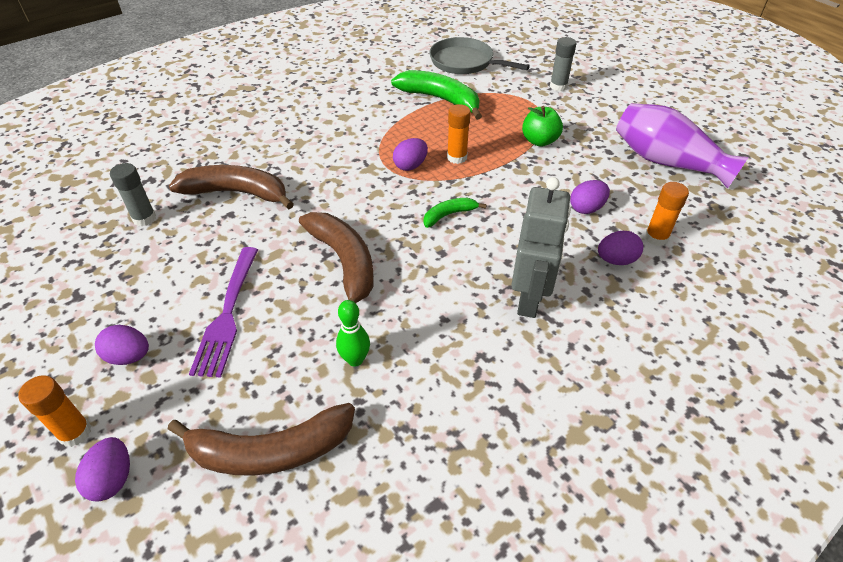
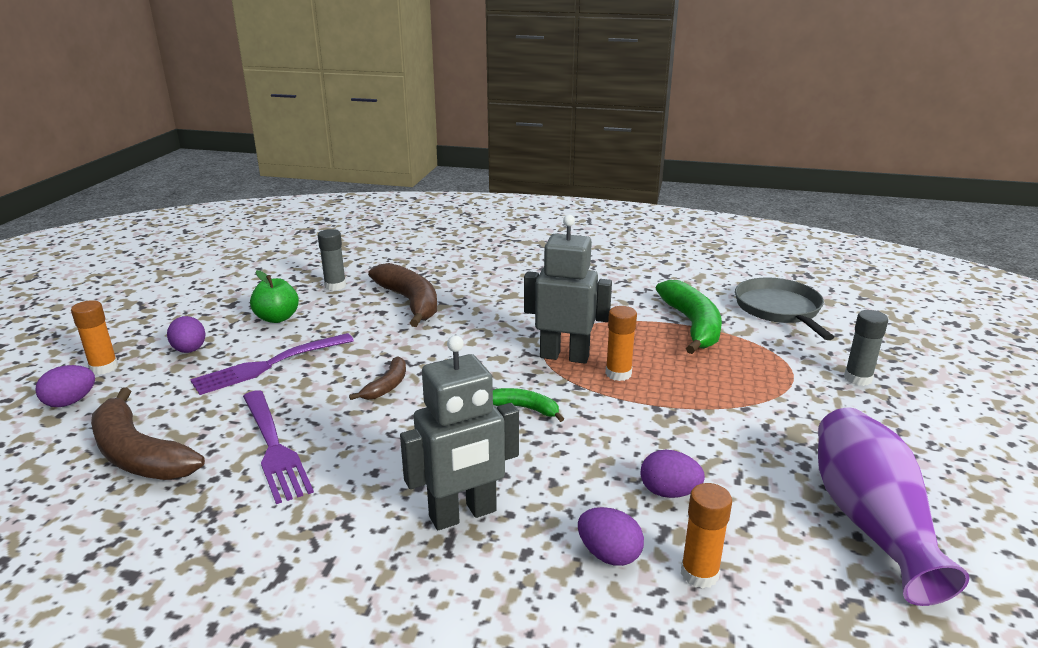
camera: 50 degrees right, 20 degrees down
brown banana [299,212,374,303] -> brown banana [349,356,406,400], size x0.52
green bowling pin [336,300,370,367] -> purple fork [243,390,314,504]
purple egg [393,138,428,171] -> grey robot [524,215,612,364]
green apple [522,106,563,147] -> green apple moved to [250,270,299,323]

